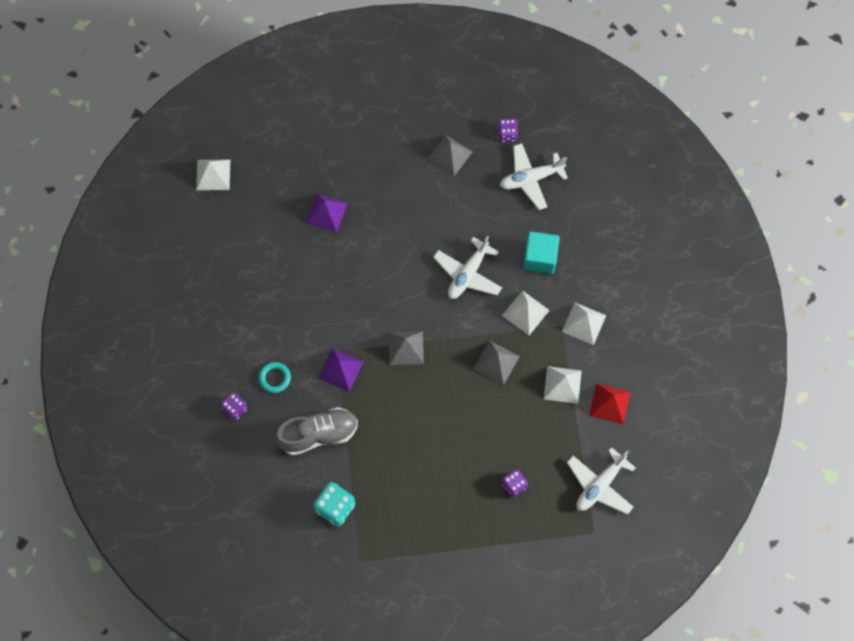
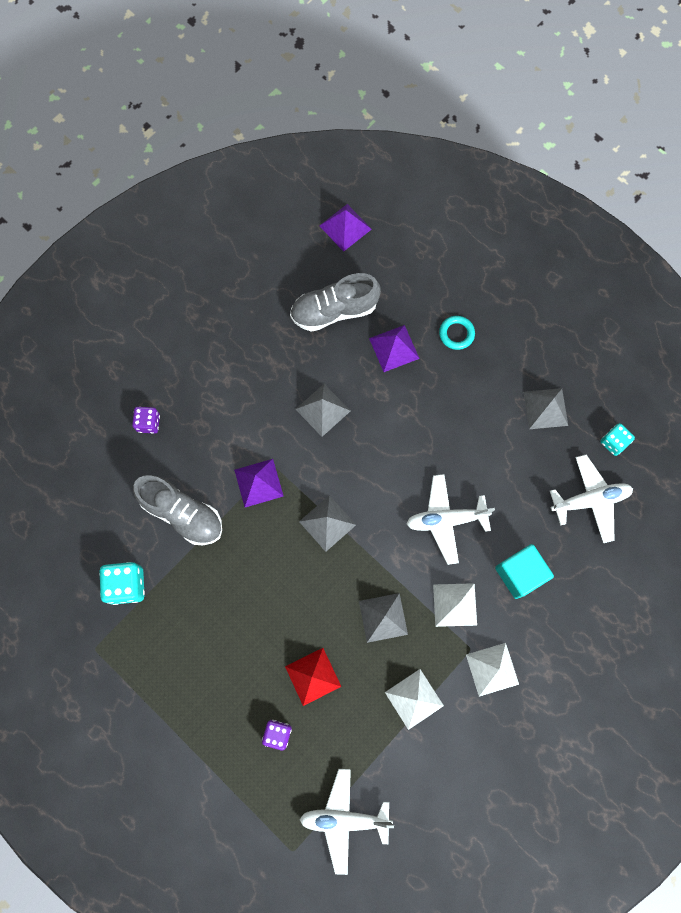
camera: 50 degrees right, 5 degrees up
white pyramid [196,159,230,190] -> purple pyramid [320,204,372,252]
turquoise ring [259,362,291,393] -> turquoise ring moved to [439,316,475,350]
purple dice [498,118,518,142] -> turquoise dice [600,423,635,456]
white plane [500,143,568,210] -> white plane turned 135 degrees clockwise [550,455,633,543]
red pyramid [589,383,631,424] -> red pyramid moved to [285,648,341,706]
none -> grey shoe [290,273,381,332]
none -> grey pyramid [295,384,351,437]

